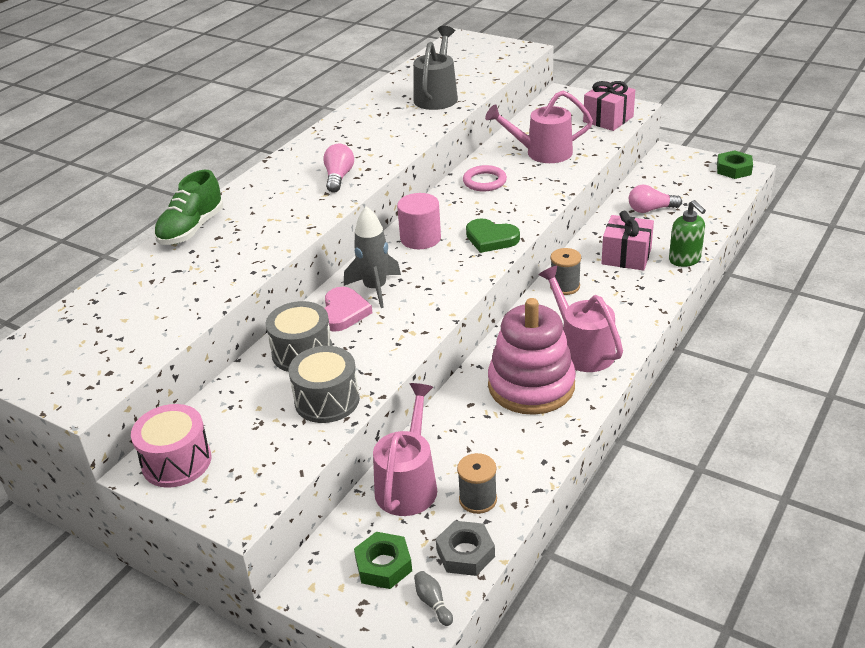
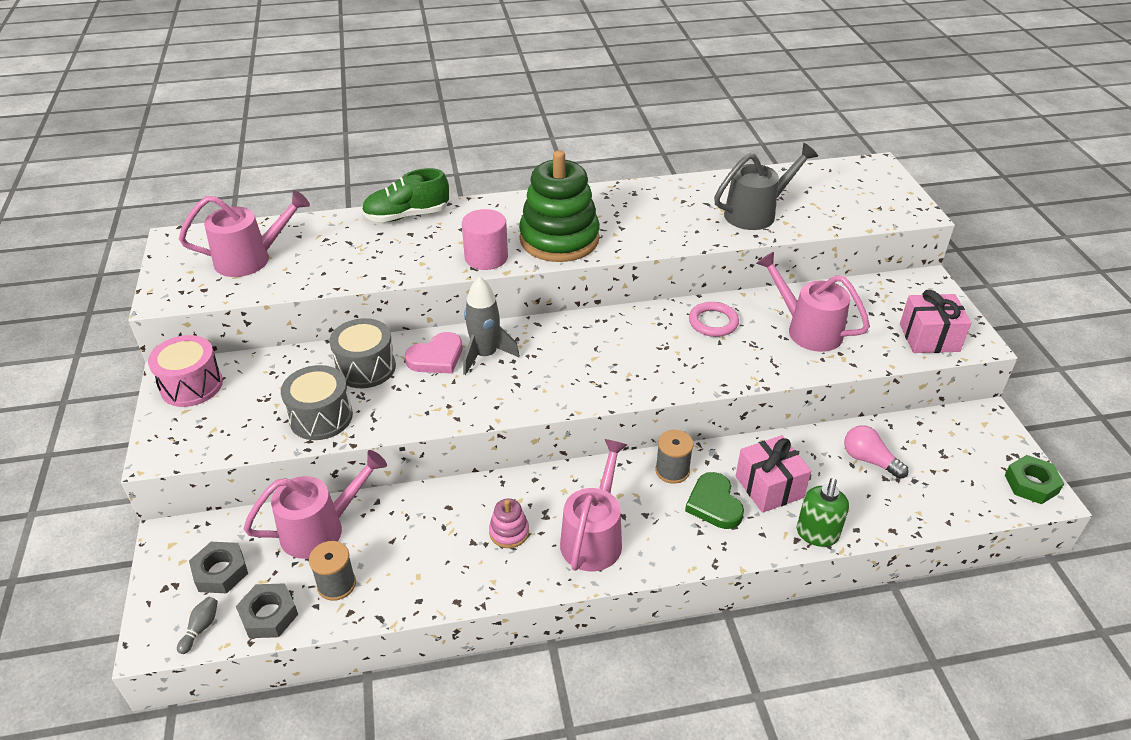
camera: 45 degrees right, 5 degrees up
pink light bulb [323,144,354,192] -> green stacking toy [519,150,600,262]
green nut [354,532,412,589] -> grey nut [189,542,248,594]
pink cylinder [397,193,441,249] -> pink cylinder moved to [462,209,508,270]
green heart [466,218,520,253] -> green heart moved to [685,472,744,529]
pink stacking toy [488,298,576,415] -> pink stacking toy [489,499,529,548], size x0.43
none -> pink watering can [179,190,310,277]

